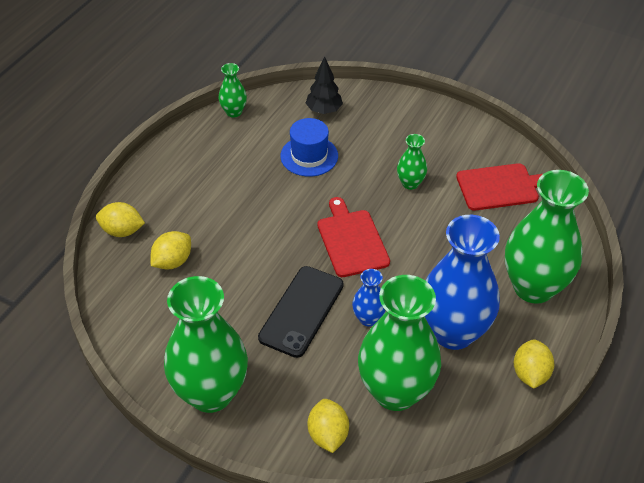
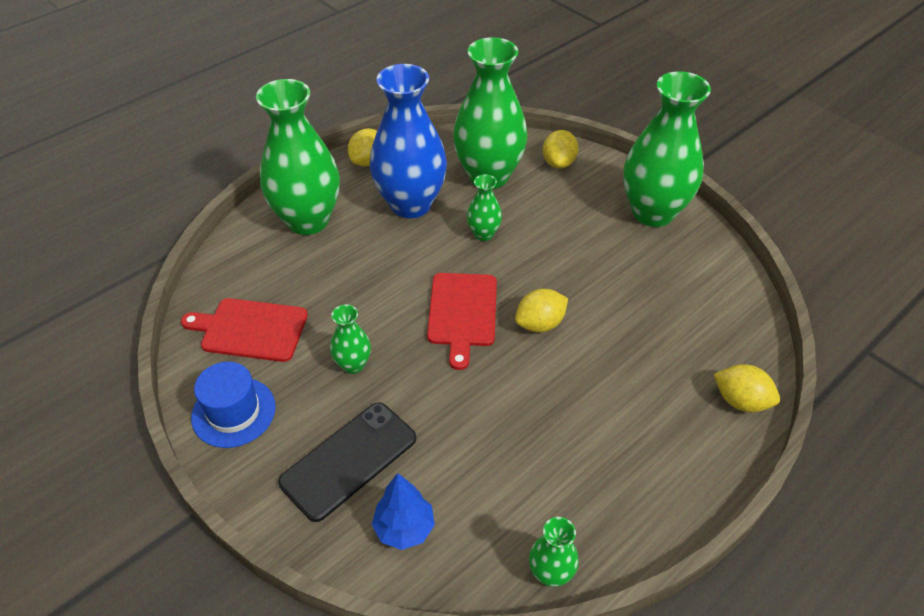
camera: 160 degrees left, 0 degrees up
yellow lemon [151,231,191,269] -> yellow lemon moved to [515,289,568,332]
black phone [258,266,344,358] -> black phone moved to [278,402,416,522]
blue hat [280,118,338,177] -> blue hat moved to [191,362,276,448]
black tree [306,57,343,114] -> blue tree [372,473,435,550]
blue vase [352,269,386,327] -> green vase [467,174,502,241]

